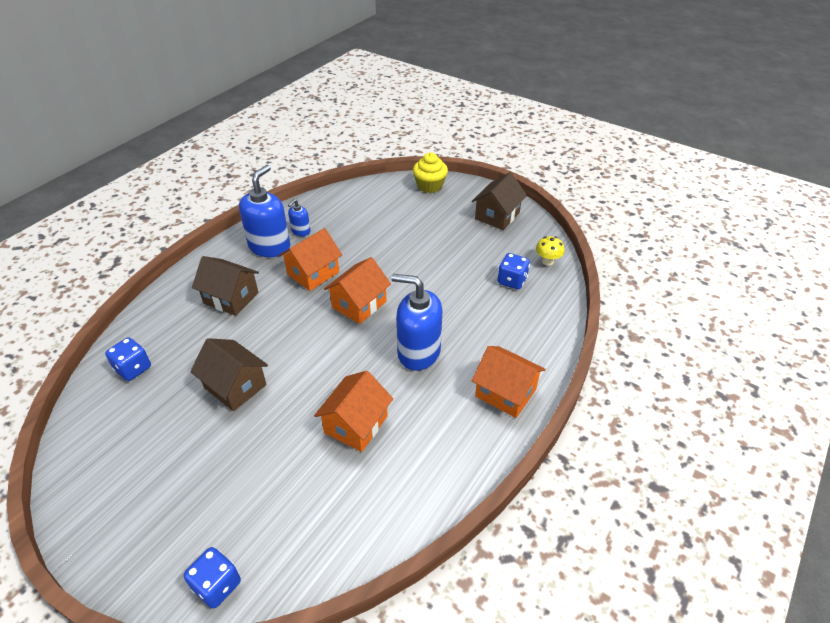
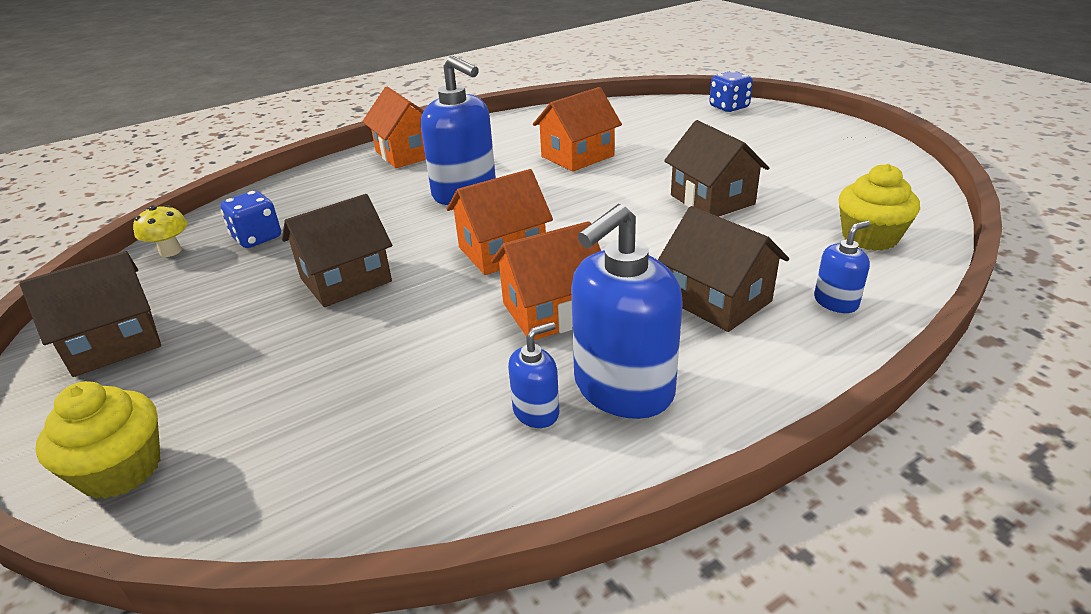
camera: 155 degrees left, 10 degrees down
blue dice [105,337,151,381] -> yellow cupcake [839,164,920,251]
none -> brown house [282,194,392,307]
none -> blue soap dispenser [814,221,870,313]

